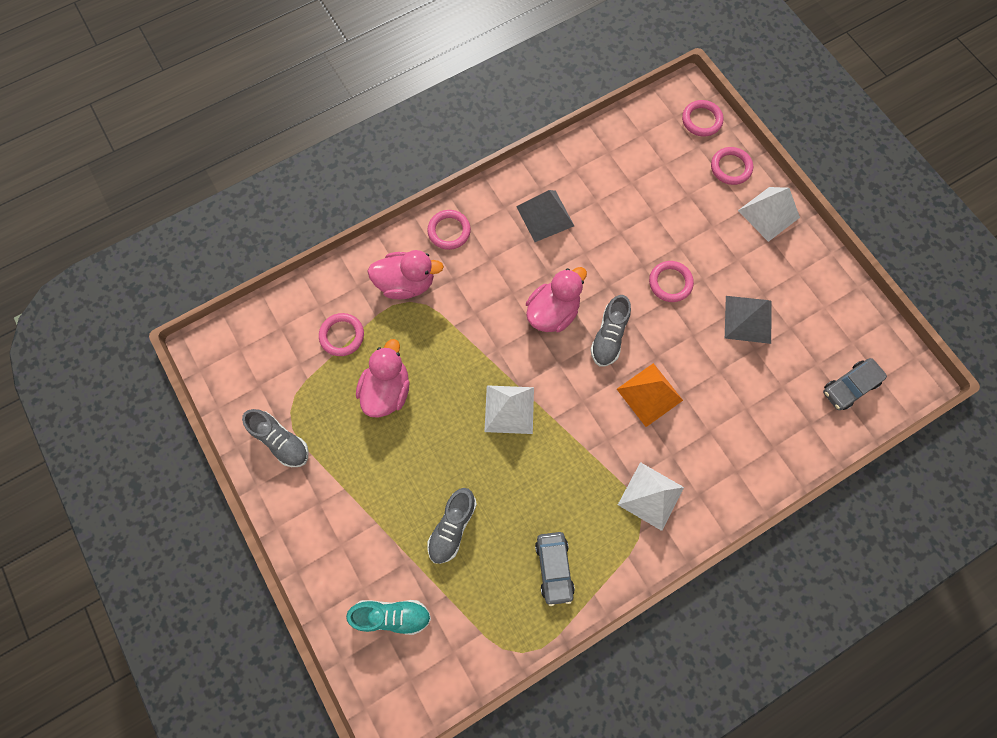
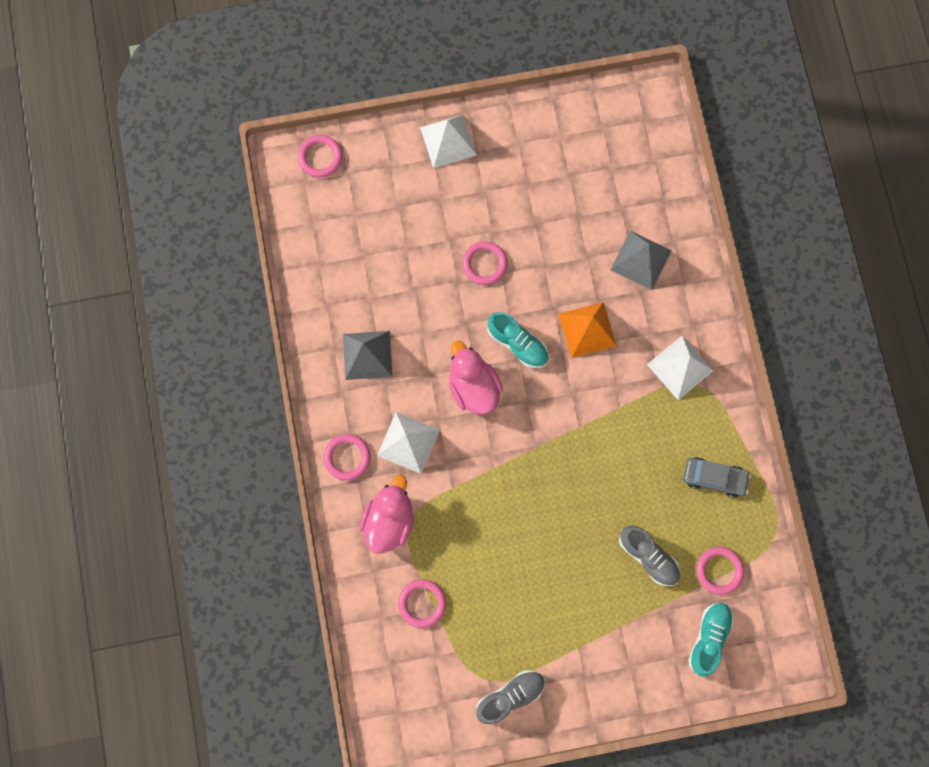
camera: 70 degrees left, 5 degrees up
pink duck [356,339,409,418] -> none
white pyramid [484,385,534,434] -> white pyramid moved to [377,412,440,474]
grey shoe [590,295,631,366] -> turquoise shoe [487,312,548,368]
pink ring [711,147,753,185] -> pink ring moved to [696,546,744,595]
grey pyramid [725,296,772,344] -> grey pyramid moved to [610,231,672,290]
grey car [823,358,887,410] -> none

